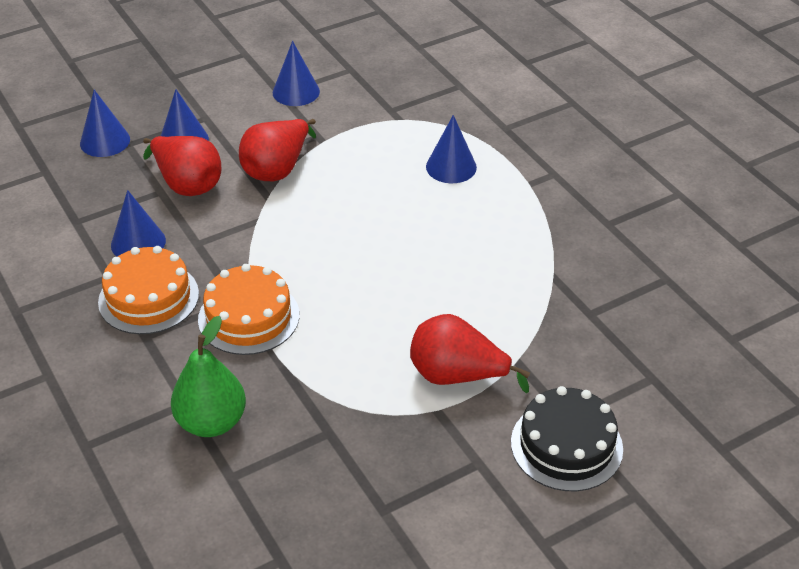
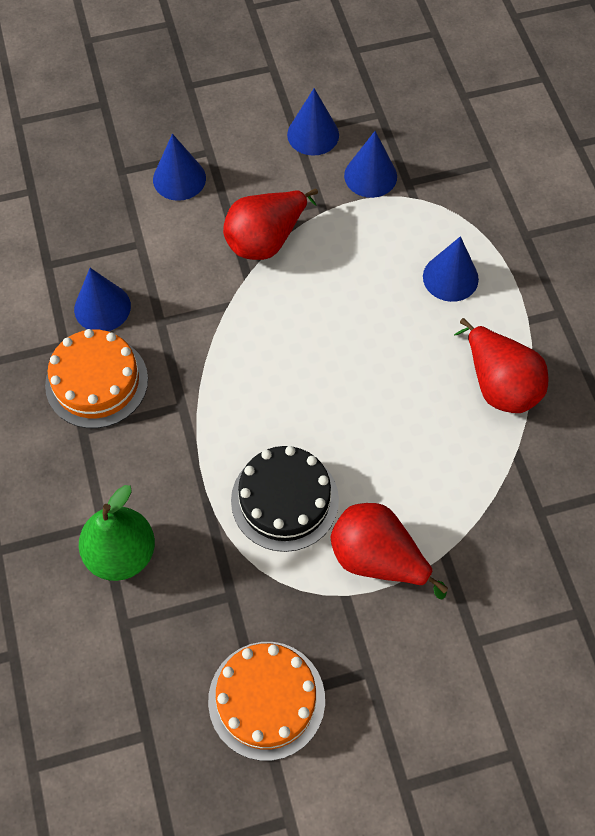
camera: 15 degrees right, 20 degrees up
blue cone [80,90,130,157] -> blue cone moved to [344,131,397,198]
red pear [143,136,222,196] -> red pear moved to [454,318,549,413]
orange cake [198,264,299,355] -> orange cake moved to [208,642,325,761]
black cake [511,386,623,491] -> black cake moved to [231,446,339,552]

